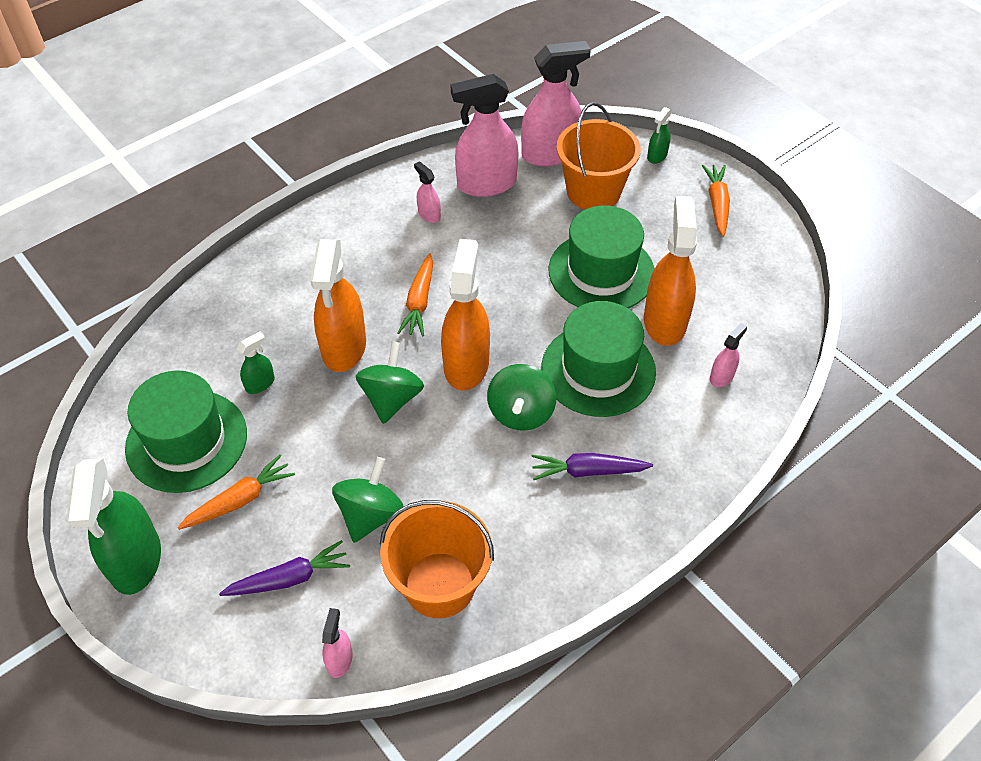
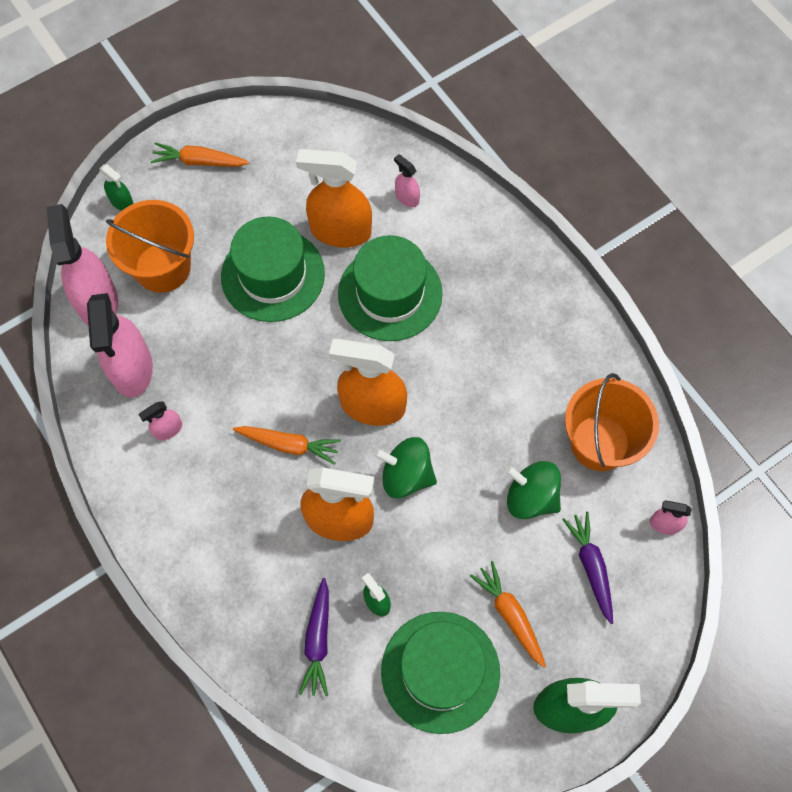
camera: 85 degrees left, 15 degrees up
green spinning top [487,364,556,431] -> none
purple carrot [531,453,653,480] -> purple carrot moved to [299,578,329,696]

